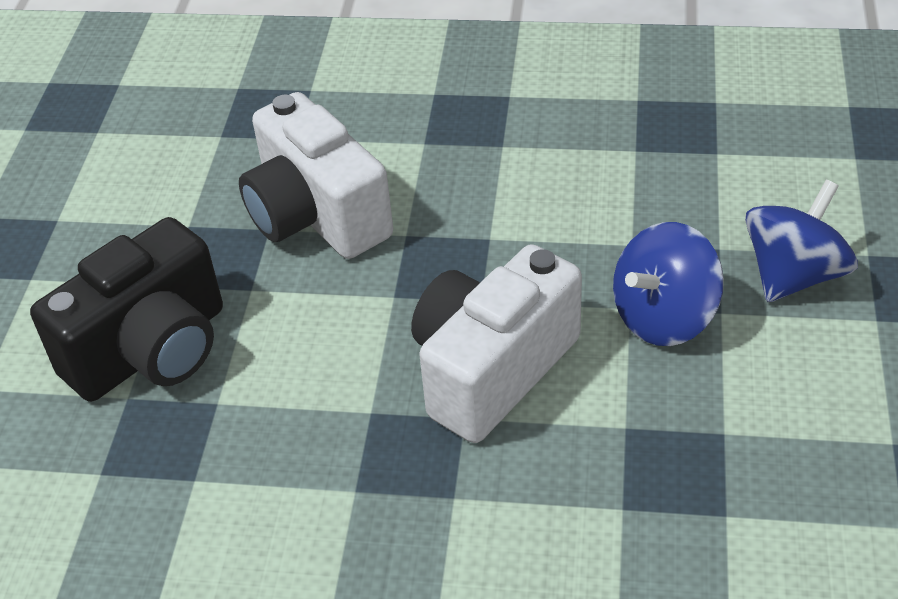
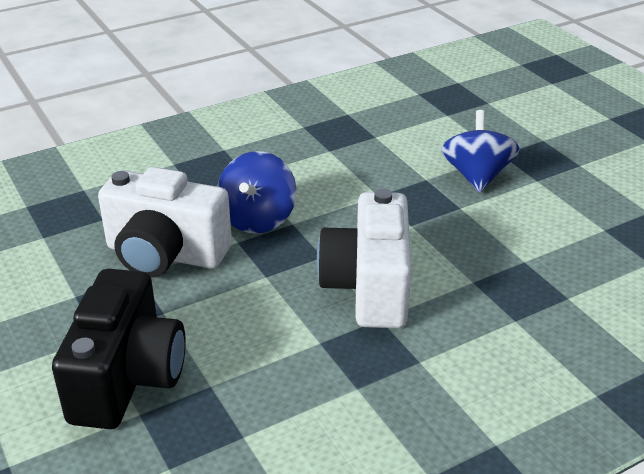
camera: 40 degrees left, 10 degrees down
blue spinning top [613,222,724,346] -> blue spinning top moved to [217,151,297,234]

